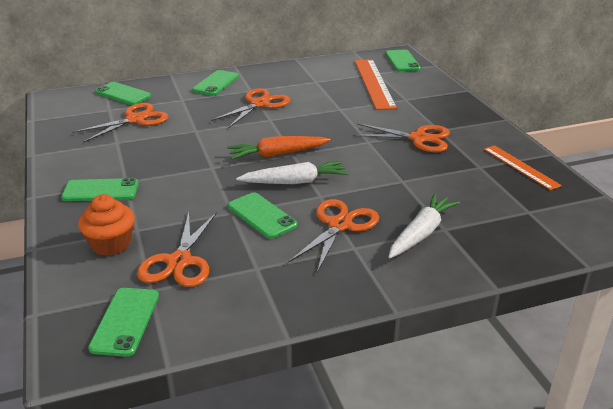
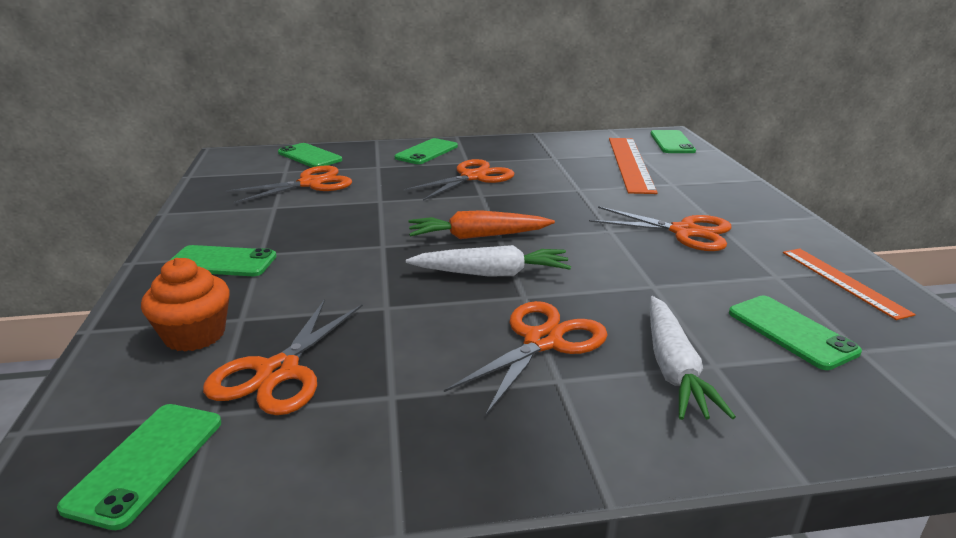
camera: 10 degrees right, 5 degrees down
green phone [228,192,297,239] -> green phone moved to [729,296,862,370]
white carrot [389,193,460,258] -> white carrot turned 135 degrees clockwise [650,296,736,420]

